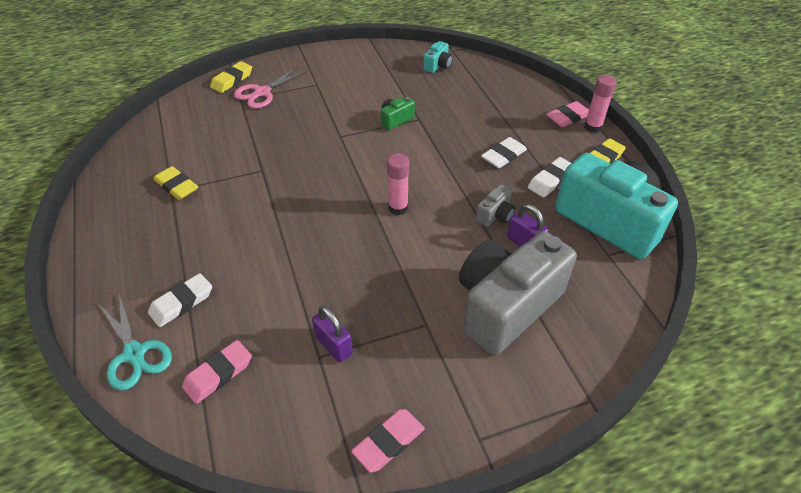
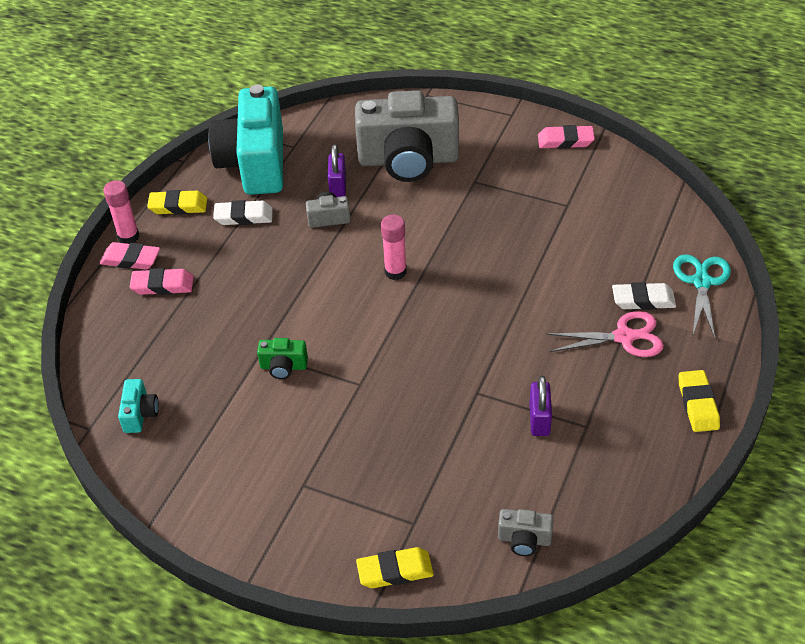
camera: 135 degrees left, 0 degrees up
yellow eraser [153,166,198,200] -> yellow eraser moved to [678,370,720,432]
pink eraser [182,340,252,404] -> pink eraser moved to [130,268,194,295]
pink scissors [234,66,309,109] -> pink scissors moved to [546,311,664,357]
purple padlock [312,306,353,363] -> purple padlock moved to [529,376,552,436]
turquoise camera [423,41,453,73] -> turquoise camera turned 105 degrees clockwise [118,379,159,433]
white eraser [481,137,527,168] -> none
none -> grey camera [498,509,554,556]

